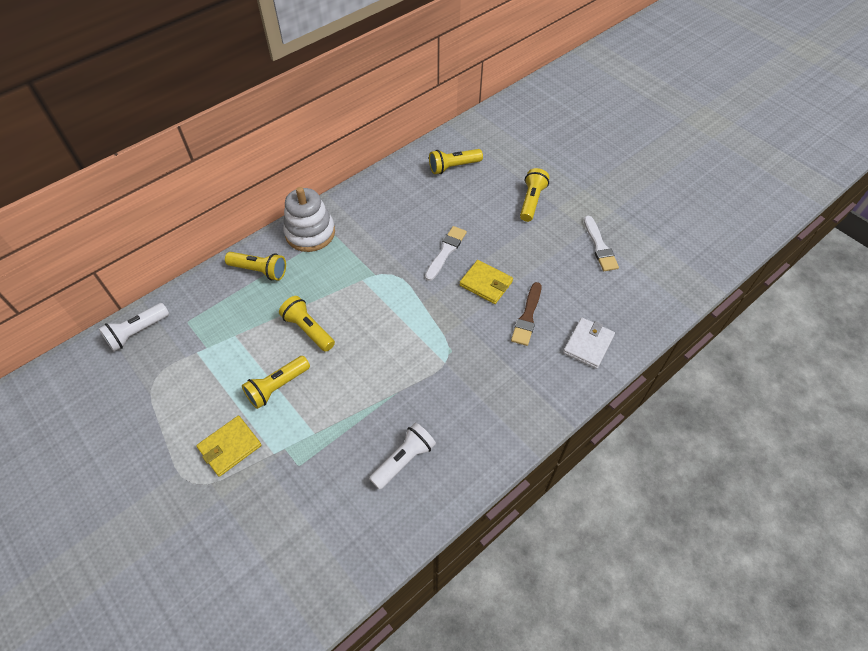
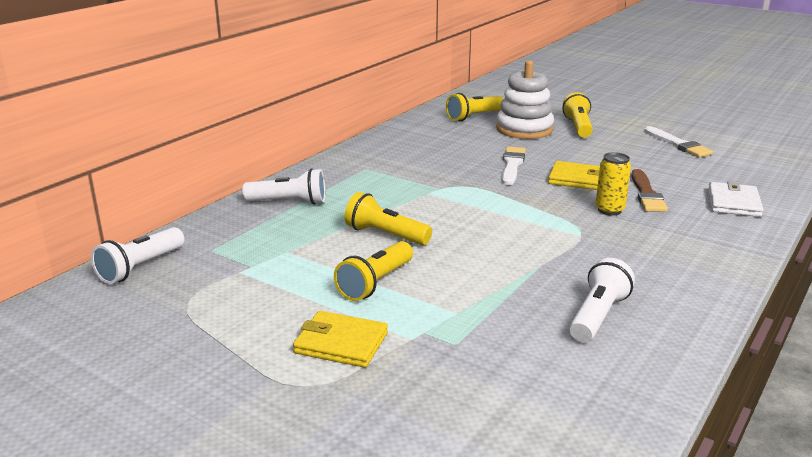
camera: 15 degrees left, 30 degrees down
yellow wallet [196,416,262,477] -> yellow wallet turned 75 degrees clockwise [293,311,388,368]
yellow flashlight [225,252,286,281] -> white flashlight [243,168,326,205]
white stacking toy [283,187,335,252] -> white stacking toy moved to [496,60,554,139]
none -> yellow can [596,152,631,216]

